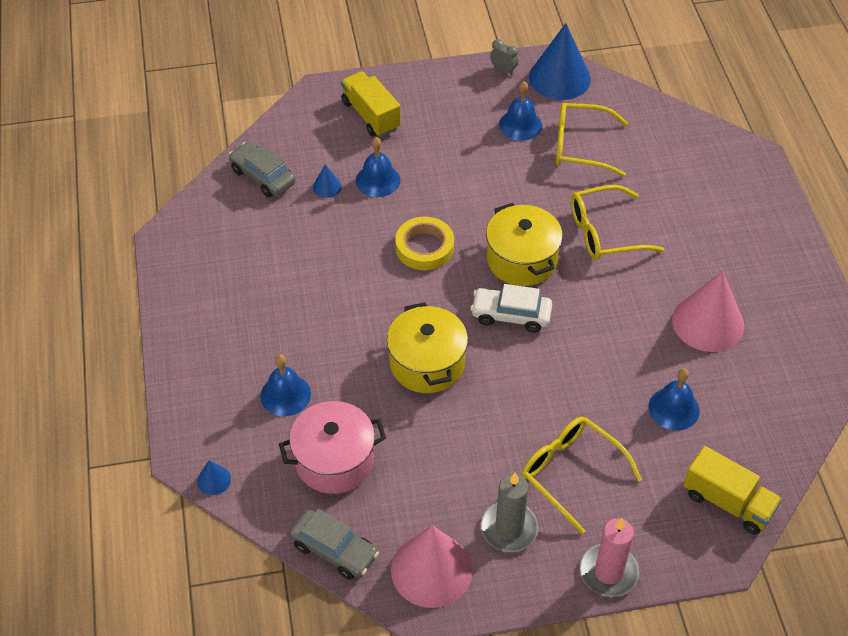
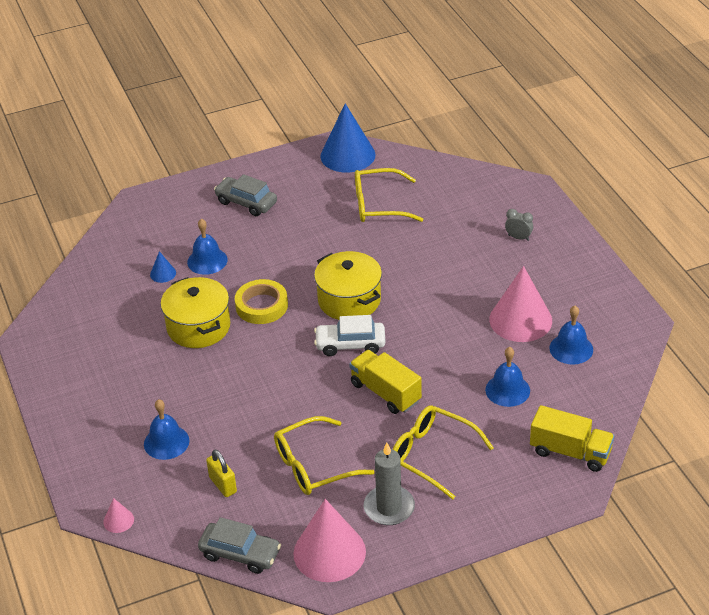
camera: 10 degrees left, 10 degrees down
blue cone [197,460,231,495] -> pink cone [103,498,134,533]
grey car [228,142,295,197] -> grey car moved to [214,174,277,216]
pink pot [279,401,386,494] -> yellow padlock [206,450,237,497]
yellow truck [341,71,401,137] -> yellow truck moved to [349,350,422,414]
yellow pot [387,302,468,393] -> yellow pot moved to [161,277,230,348]
grey clock [490,39,518,75] -> grey clock moved to [505,209,533,241]
blue bell [499,81,542,141] -> blue bell moved to [549,306,593,365]
yellow glasses [571,185,664,260] -> yellow glasses moved to [274,416,375,495]
pink candle [580,518,639,597] -> none

